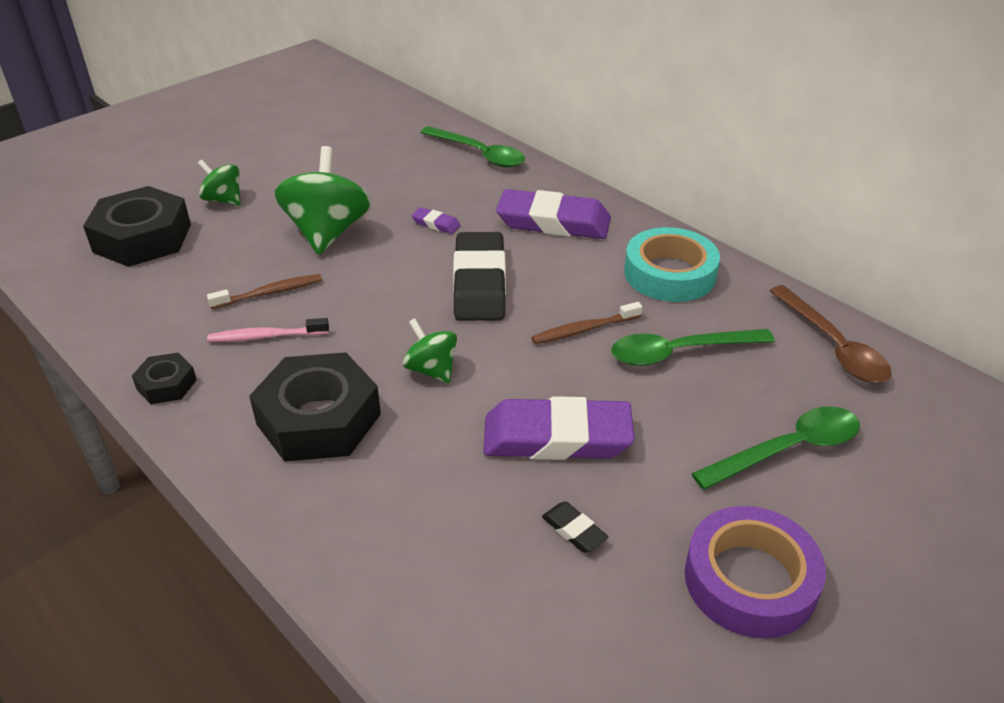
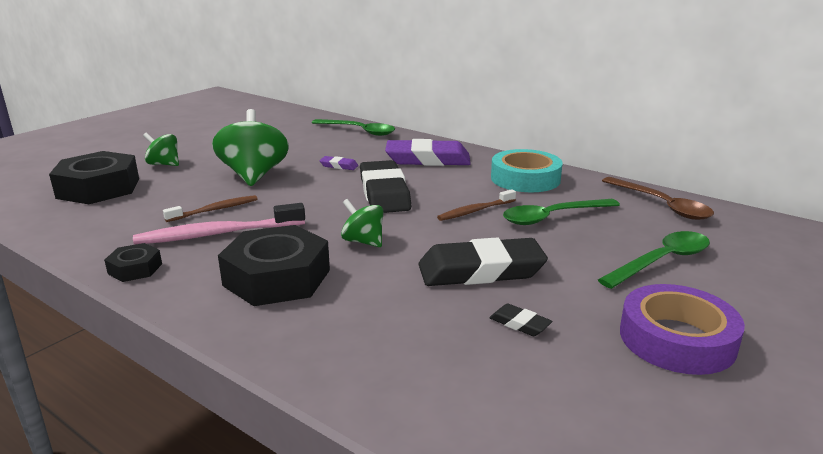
camera: 10 degrees left, 15 degrees down
pink toothbrush [207,318,329,342] -> pink toothbrush [133,203,305,245], size x1.65
purple eraser [483,396,635,460] -> black eraser [418,237,548,286]

